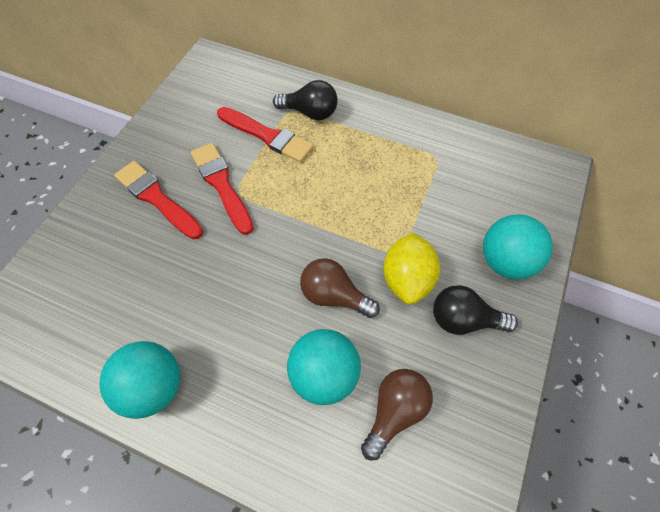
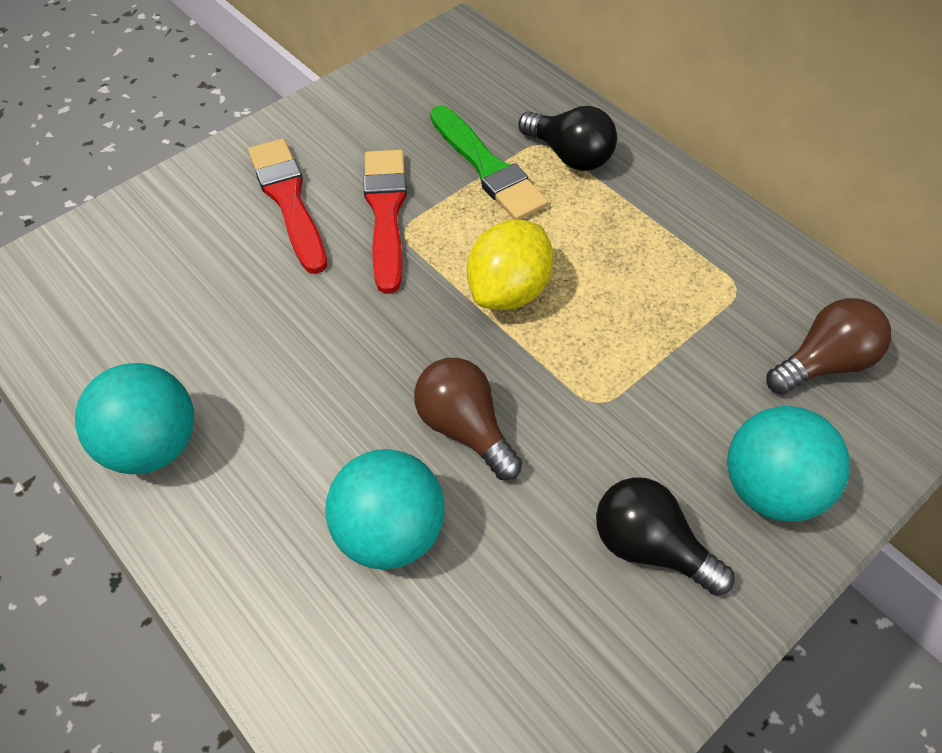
camera: 25 degrees right, 5 degrees down
red brush [217,107,314,163] -> green brush [430,106,548,220]
brown light bulb [361,369,433,460] -> brown light bulb moved to [766,298,891,395]
yellow lemon [383,232,440,305] -> yellow lemon moved to [467,220,554,310]

